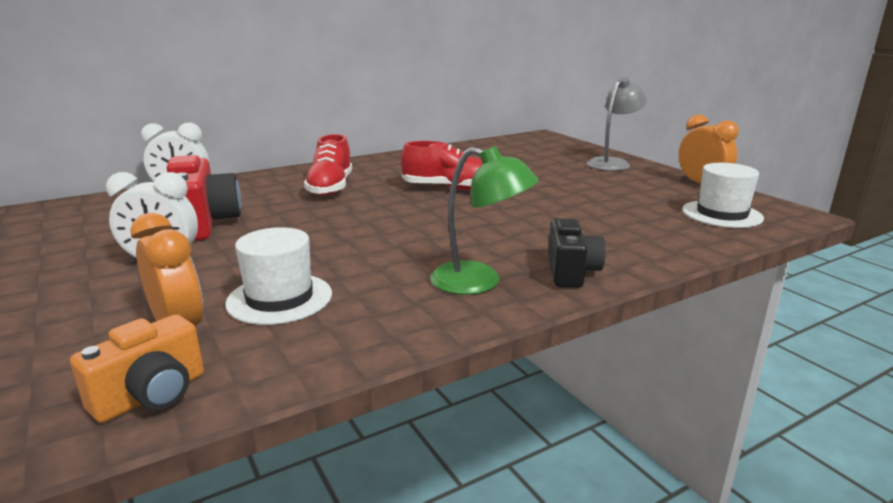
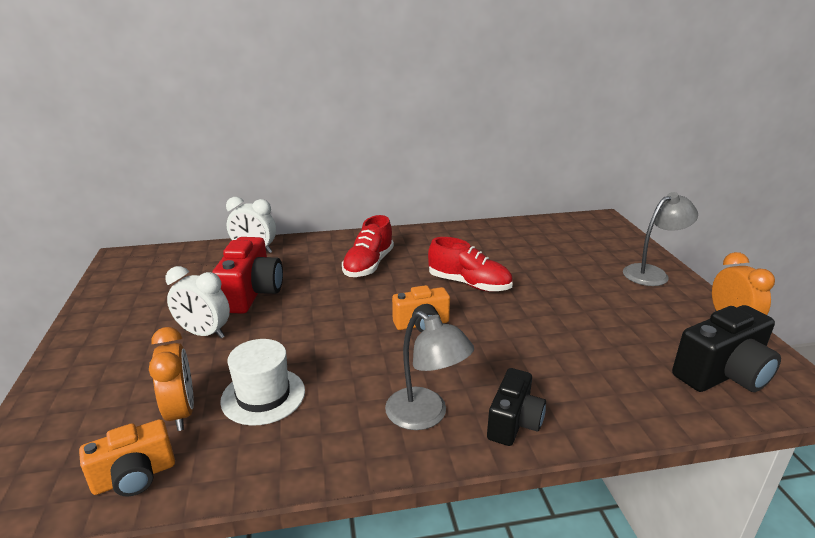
camera: 20 degrees right, 5 degrees up
green lamp [430,146,539,295] -> grey lamp [385,311,474,430]
white hat [682,163,764,228] -> black camera [672,305,781,392]
none -> orange camera [392,285,450,332]

